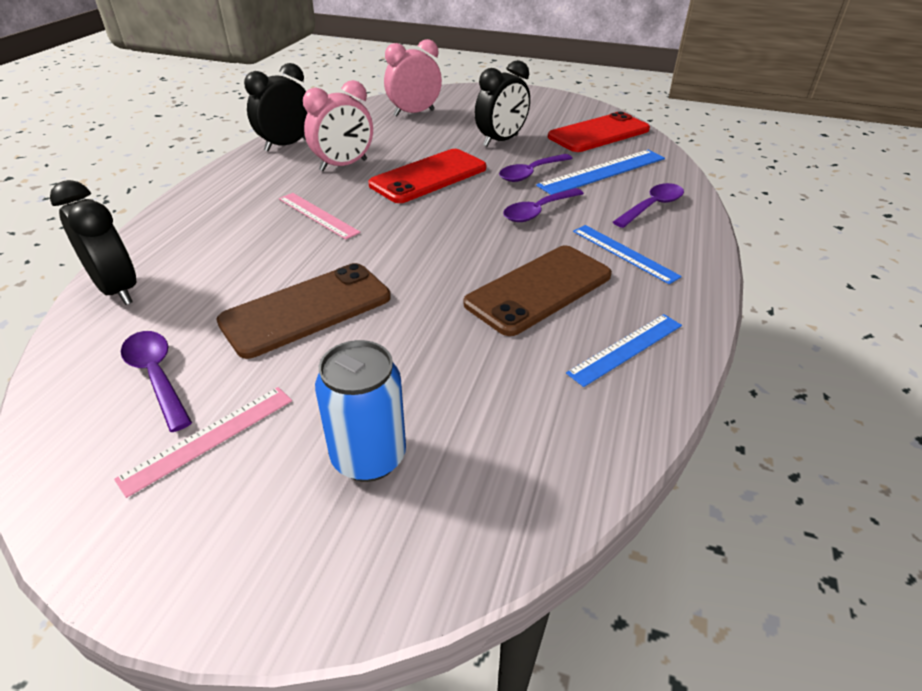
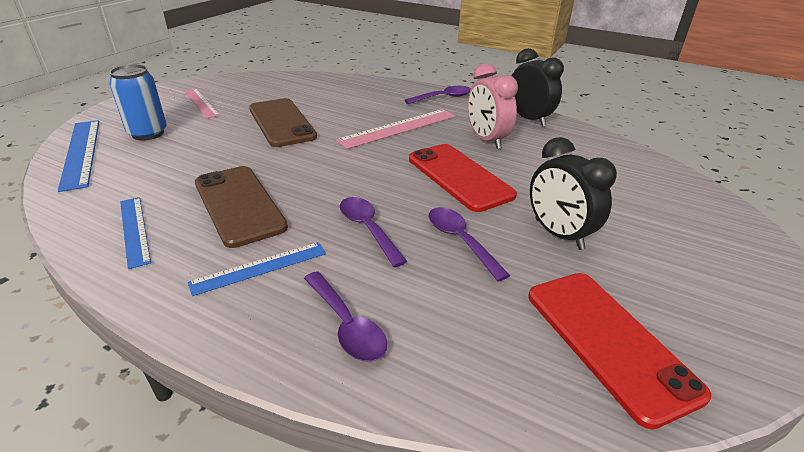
camera: 100 degrees right, 5 degrees down
black clock [50,180,136,305] -> none
purple spoon [121,331,192,432] -> purple spoon moved to [405,86,471,104]
pink ruler [279,193,360,239] -> pink ruler [336,109,456,149], size x1.54
pink clock [384,39,442,116] -> none
blue ruler [536,150,665,195] -> blue ruler moved to [58,120,99,192]

